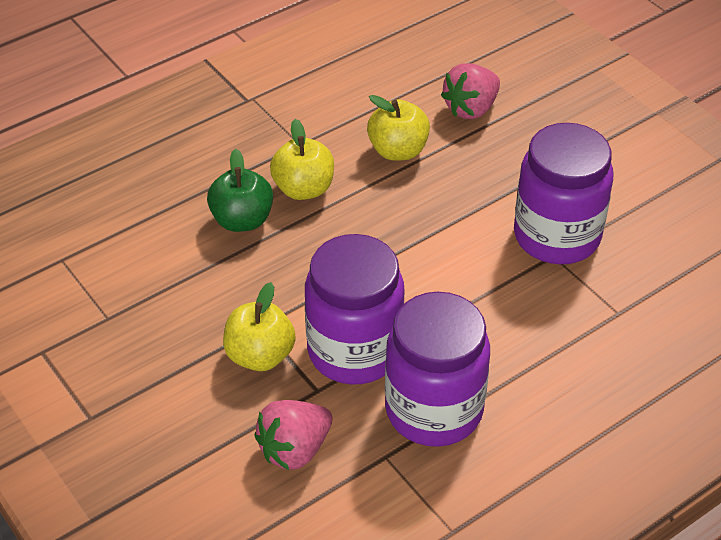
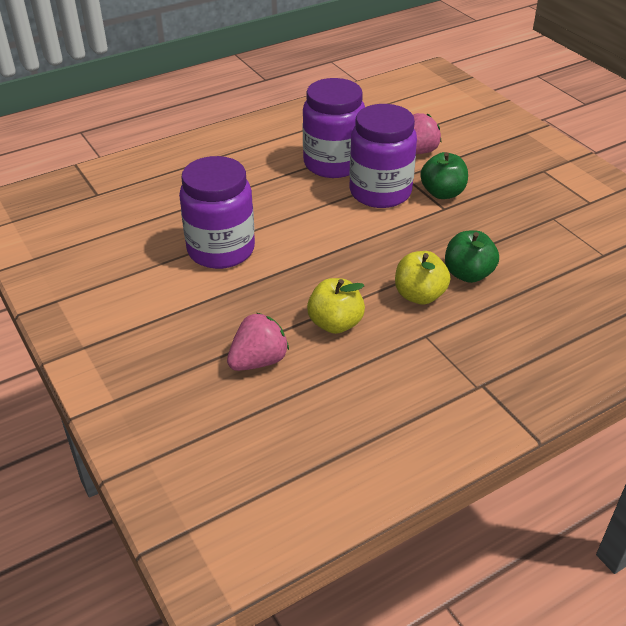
camera: 175 degrees left, 5 degrees down
yellow apple [223,282,296,371] -> green apple [420,152,468,199]

